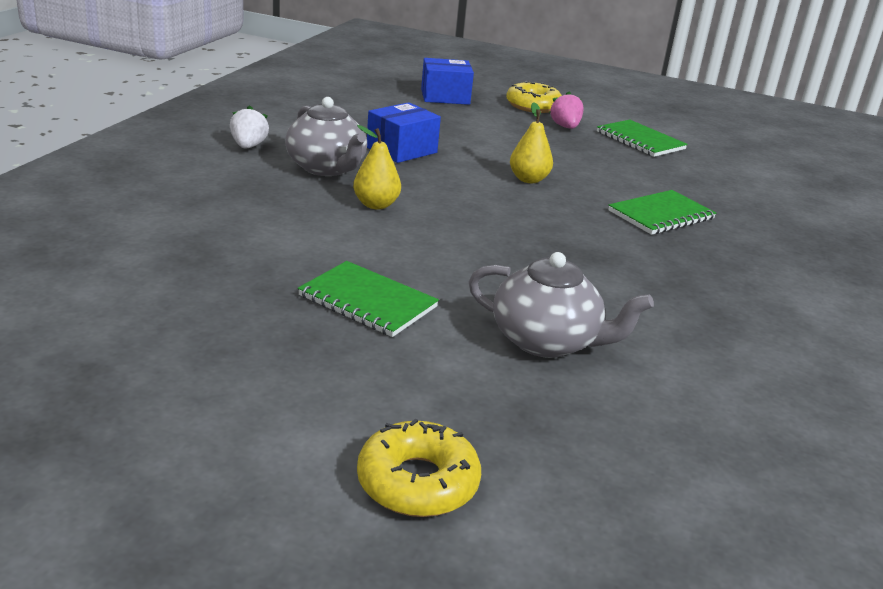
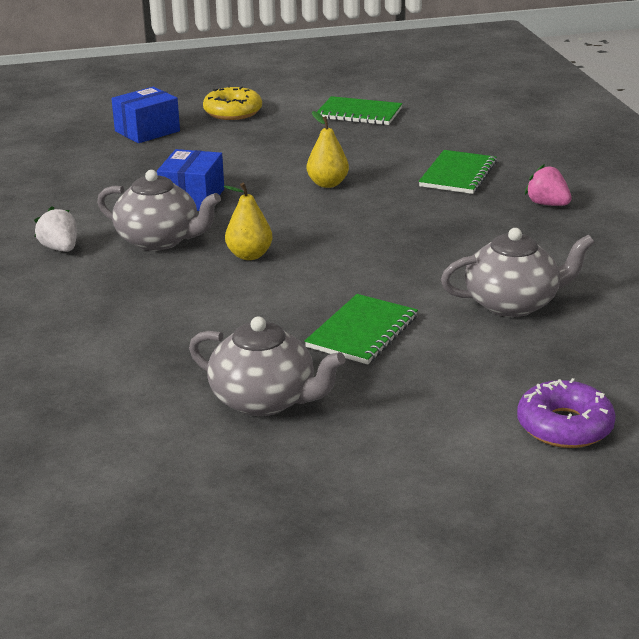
camera: 30 degrees left, 0 degrees up
green notebook [298,261,439,337] -> green notebook turned 60 degrees counterclockwise [305,294,418,364]
yellow donut [357,419,481,517] -> purple donut [517,378,616,448]
pink strawberry [549,91,584,129] -> pink strawberry moved to [525,164,572,206]
none -> grey teapot [189,317,345,416]

